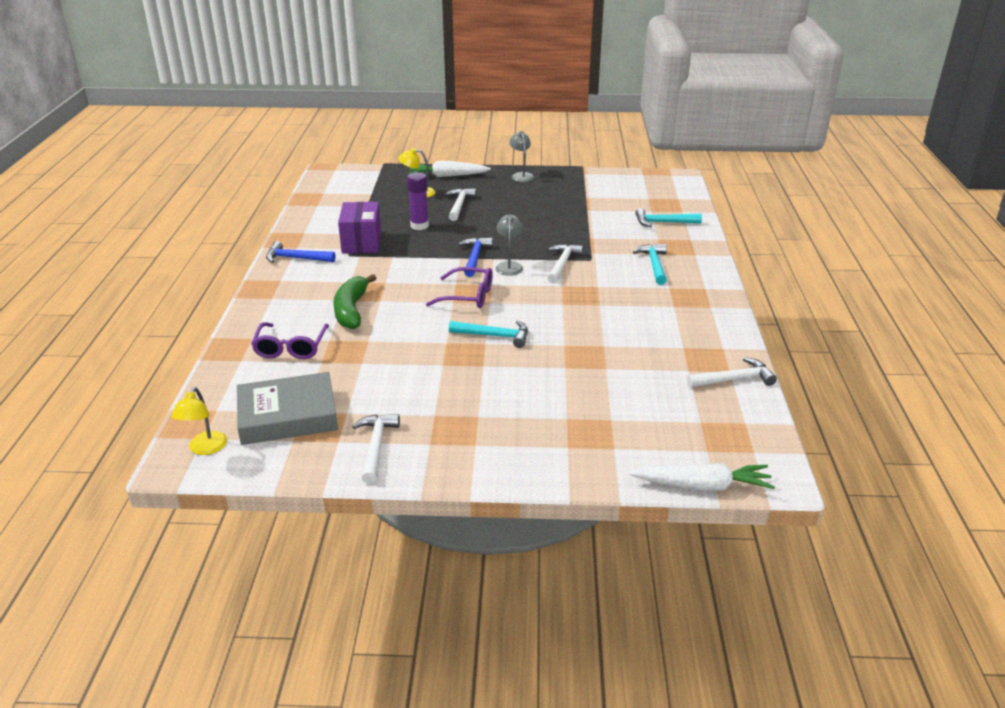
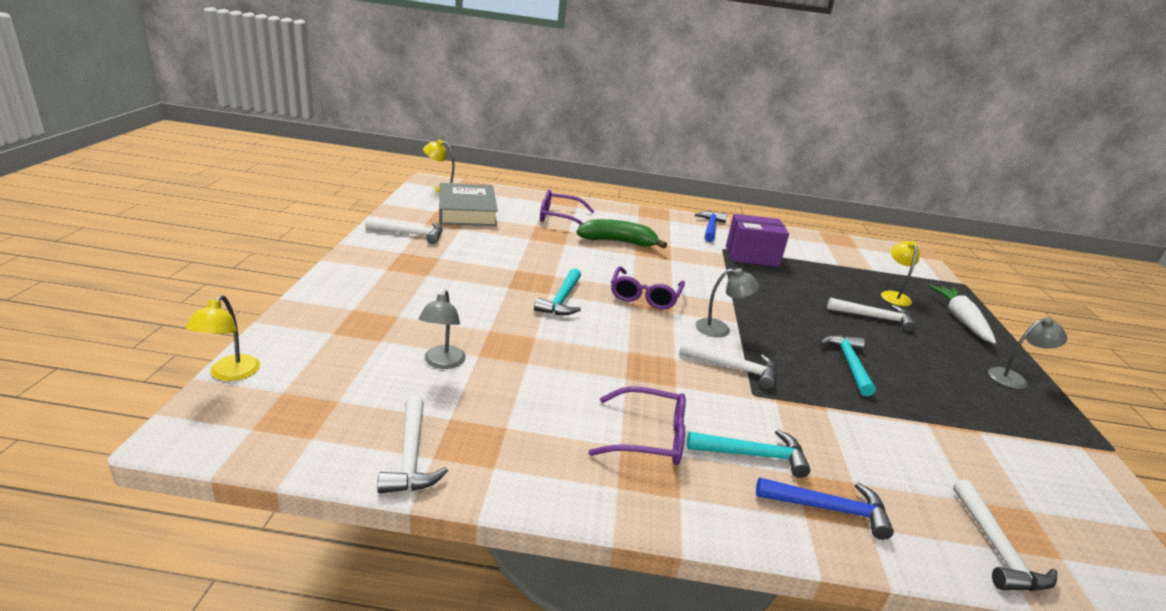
camera: 90 degrees right, 5 degrees down
purple glue stick [407,172,429,230] -> none
blue hammer [458,237,493,277] -> blue hammer moved to [756,477,894,540]
white carrot [629,463,775,491] -> yellow lamp [186,295,260,381]
turquoise hammer [635,208,702,227] -> turquoise hammer moved to [820,335,876,396]
none -> grey lamp [419,290,466,369]
none -> purple glasses [589,386,686,465]
none -> white hammer [953,480,1057,591]

